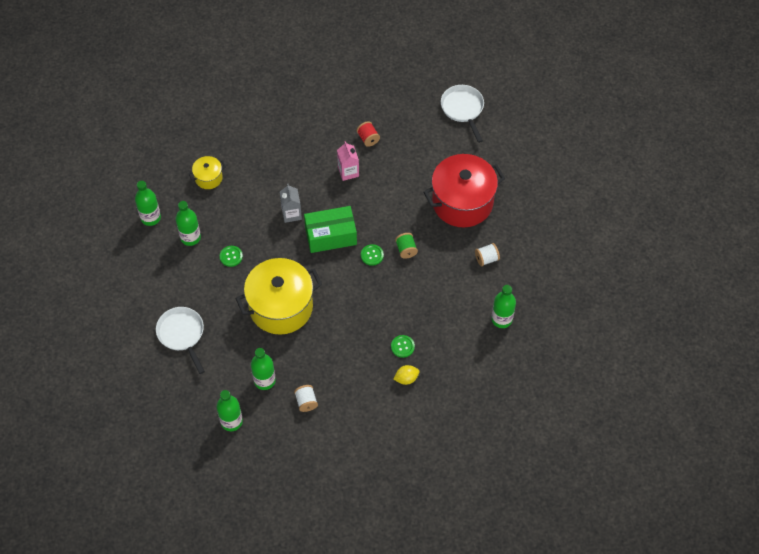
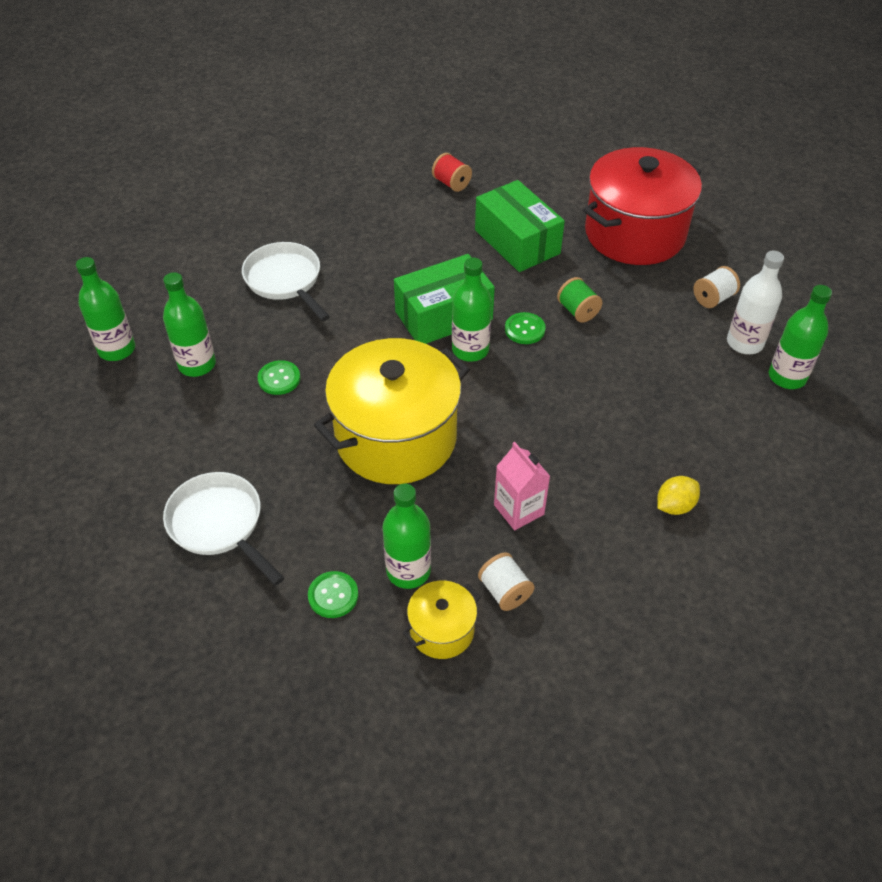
camera: 15 degrees left, 10 degrees down
yellow pot [189,156,226,189] -> yellow pot moved to [403,581,481,659]
green bottle [216,390,243,431] -> green bottle moved to [452,258,492,362]
grey carton [280,184,302,223] -> none
pink carton [337,141,359,181] -> pink carton moved to [494,442,550,530]
green button [391,335,415,358] -> green button moved to [308,571,359,618]
white pan [441,85,484,143] -> white pan moved to [242,242,330,321]
none -> green box [475,180,565,272]
none -> white bottle [727,251,784,354]

